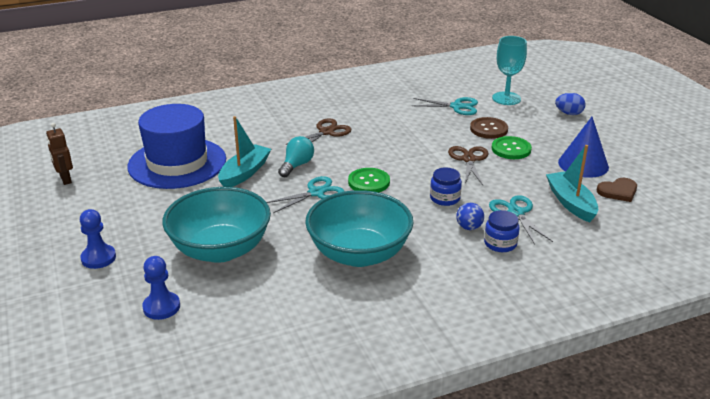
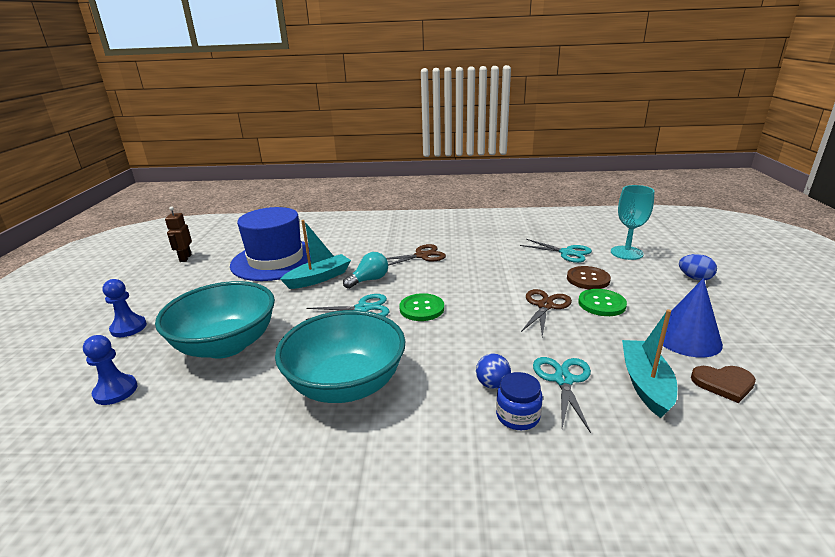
camera: 25 degrees right, 5 degrees down
blue jar [430,167,462,206] -> none

